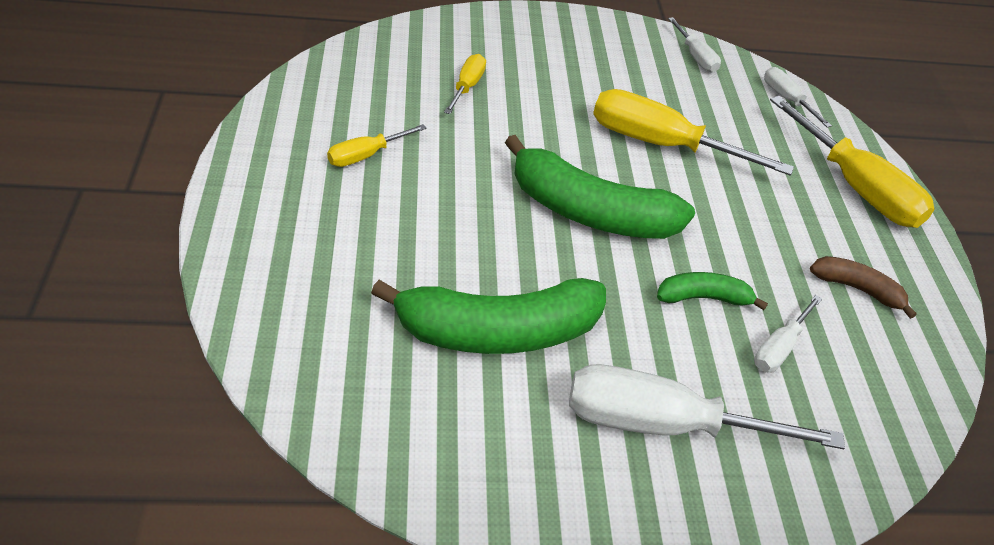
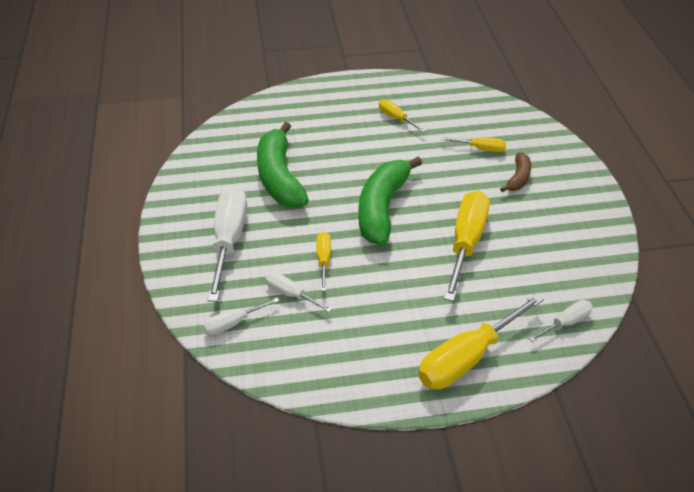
camera: 90 degrees right, 0 degrees up
green banana [657,272,768,310] -> yellow screwdriver [316,232,331,291]
white screwdriver [668,17,721,73] -> white screwdriver moved to [203,298,279,335]
brown banana [810,256,917,319] -> brown banana moved to [500,152,531,192]

